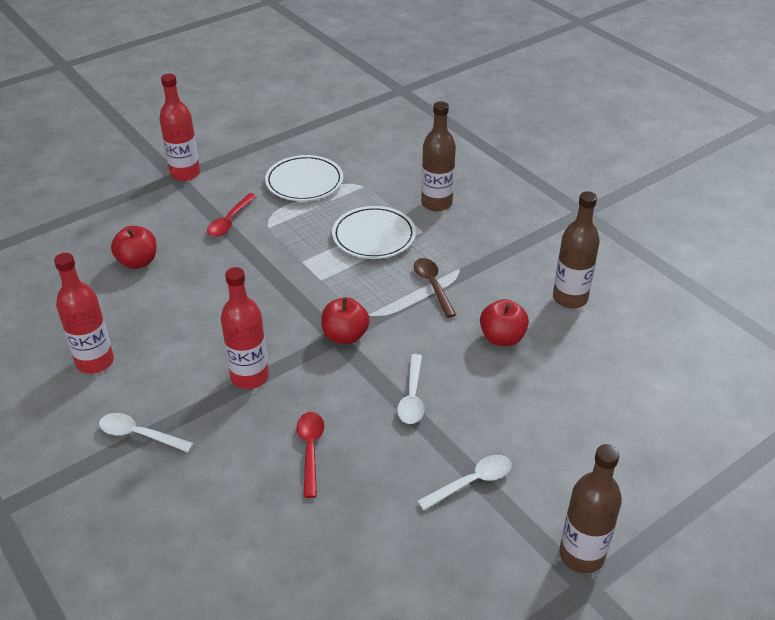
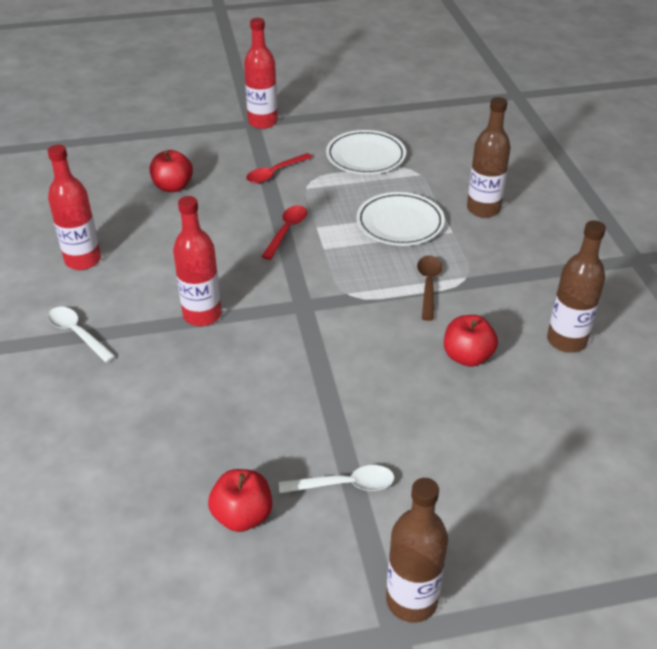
camera: 25 degrees right, 0 degrees up
red spoon [296,412,324,498] -> red spoon moved to [261,205,307,260]
red apple [321,297,370,344] -> red apple moved to [208,469,272,532]
white spoon [397,354,424,424] -> none

